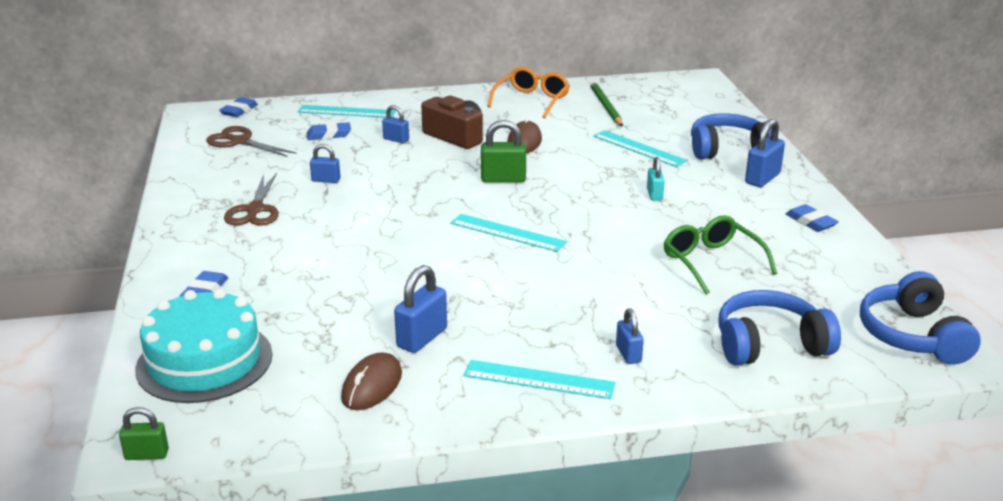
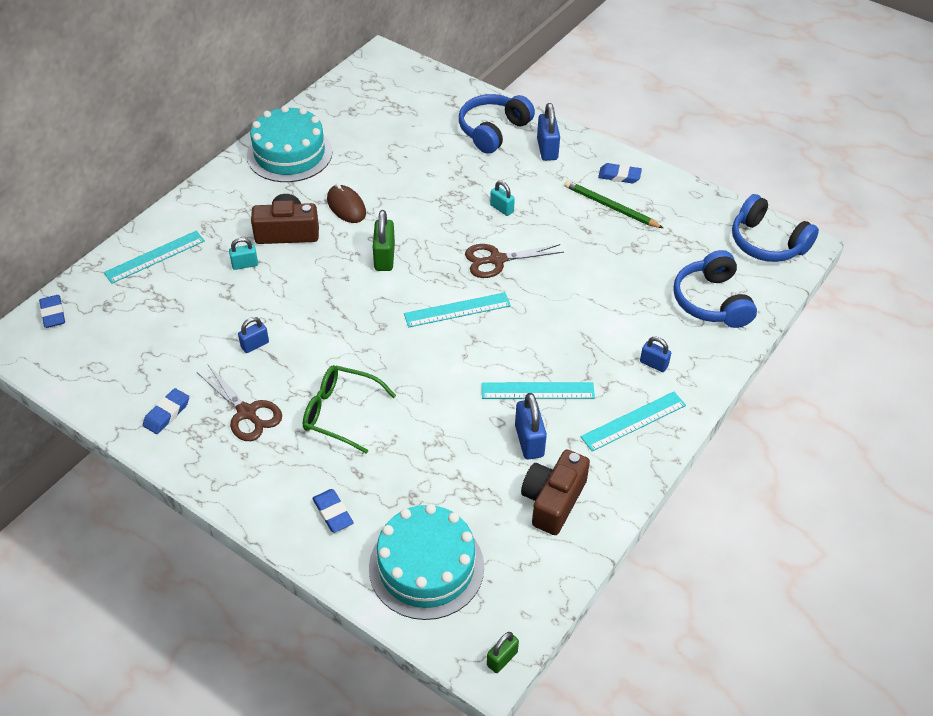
camera: 45 degrees left, 20 degrees up
brown scissors [206,126,297,157] -> brown scissors moved to [465,244,564,278]
blue eraser [306,122,351,140] -> blue eraser moved to [143,388,189,434]
brown mouse [341,352,402,410] -> brown camera [521,450,590,535]
blue padlock [382,105,409,143] -> turquoise padlock [229,237,258,270]
green padlock [481,120,526,183] -> green padlock turned 45 degrees counterclockwise [373,210,395,271]
orange glasses [487,67,570,118] -> turquoise cake [247,106,332,182]
green pencil [590,81,623,127] -> green pencil moved to [564,180,663,228]
turquoise ruler [593,130,687,167] -> turquoise ruler moved to [482,382,595,399]
green glasses [664,215,777,294] -> green glasses moved to [303,365,396,454]
blue headphones [718,290,841,366] -> blue headphones turned 45 degrees counterclockwise [673,250,757,328]

